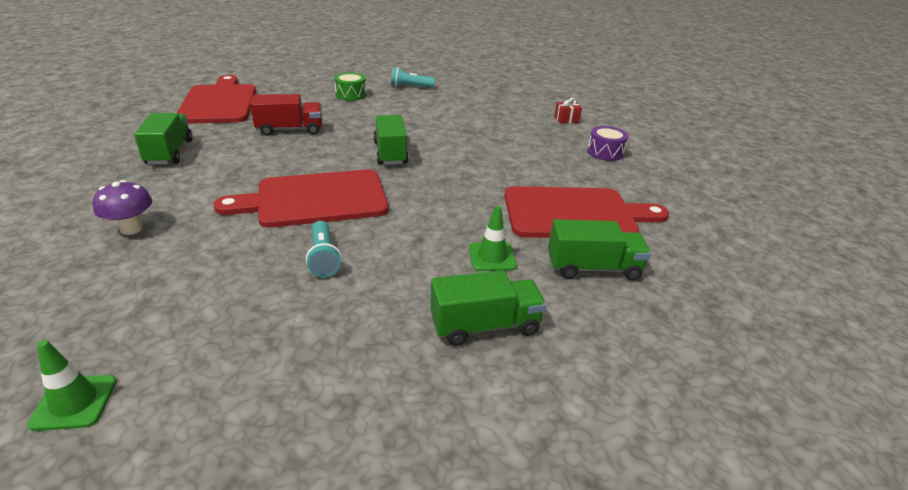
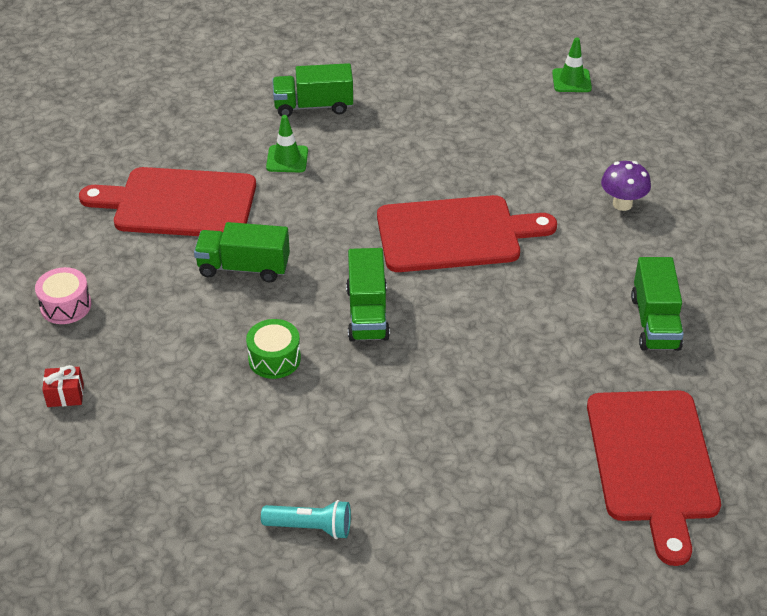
camera: 170 degrees left, 10 degrees up
red truck [250,94,322,136] -> none
turquoise flashlight [306,221,342,277] -> none
green drum [334,72,366,101] -> green drum moved to [246,319,301,379]
green truck [548,219,651,281] -> green truck moved to [194,222,290,282]
purple drum [587,126,628,161] -> pink drum [35,267,91,324]

